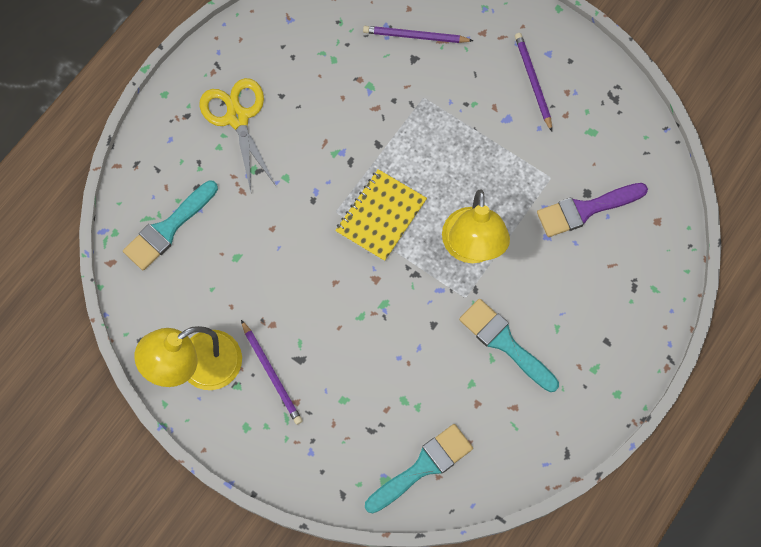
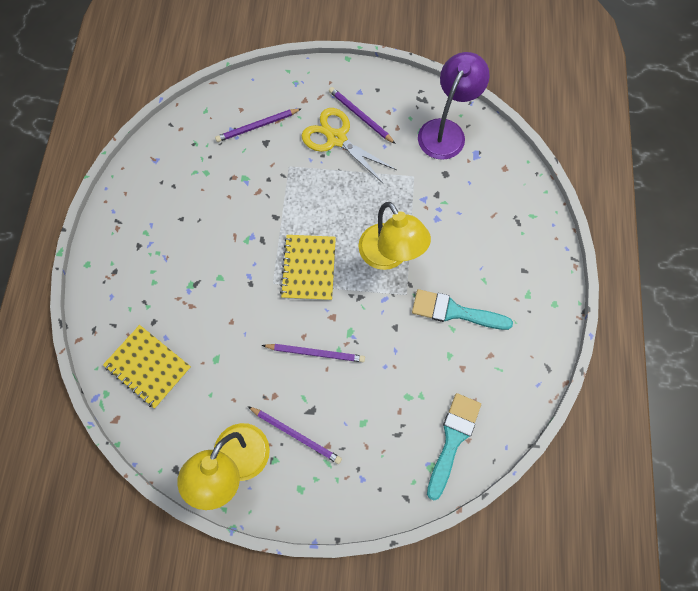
camera: 30 degrees left, 0 degrees up
turquoise brush [123,180,218,270] -> yellow notebook [103,325,191,409]
yellow scissors [199,78,276,191] -> yellow scissors moved to [301,108,397,184]
purple brush [537,183,648,237] -> none
none -> purple pencil [262,344,365,362]
none -> purple lamp [418,52,490,160]

